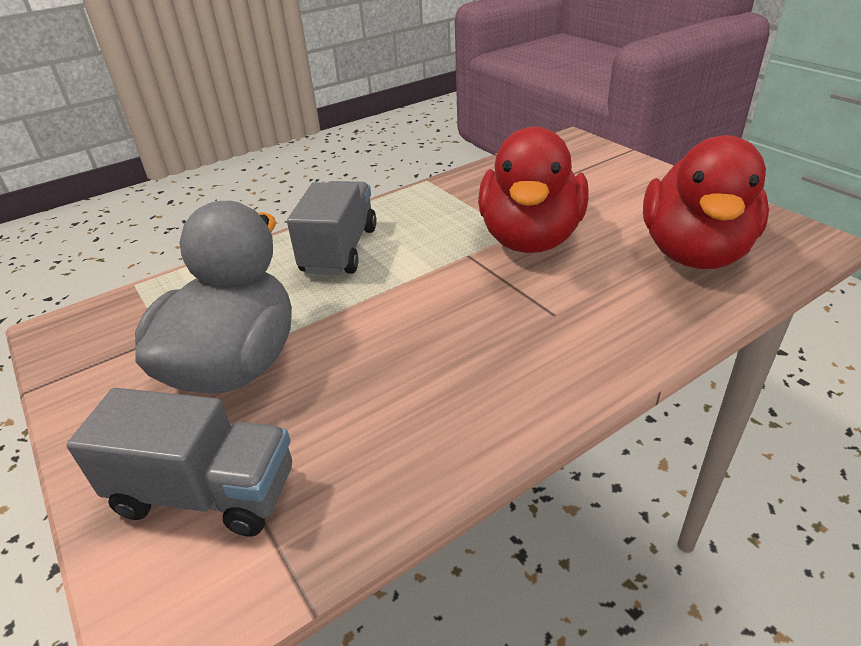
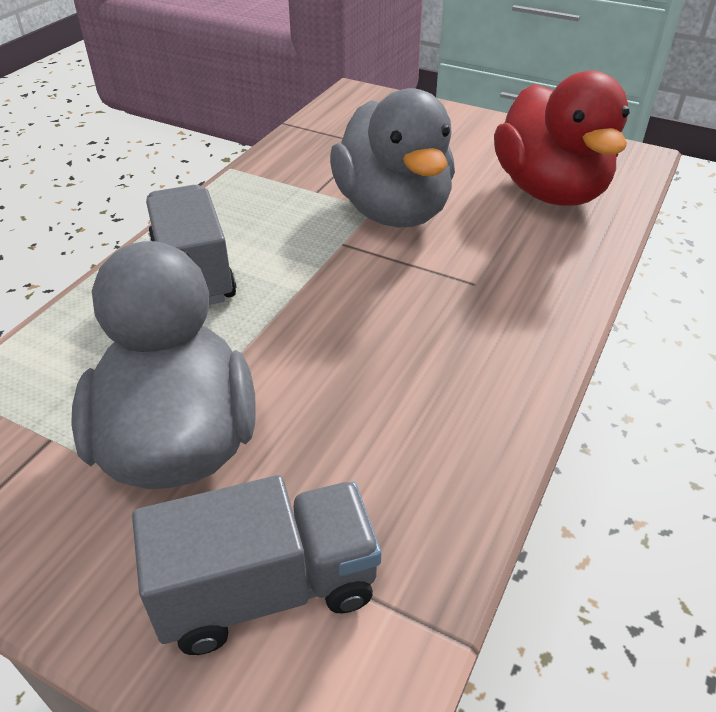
camera: 30 degrees left, 5 degrees up
red duck [478,127,589,253] -> grey duck [330,88,455,227]

